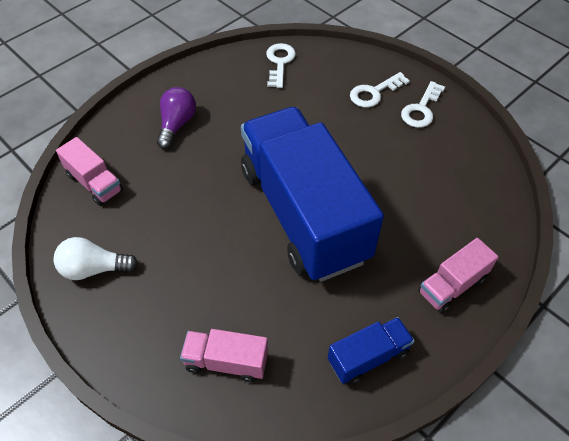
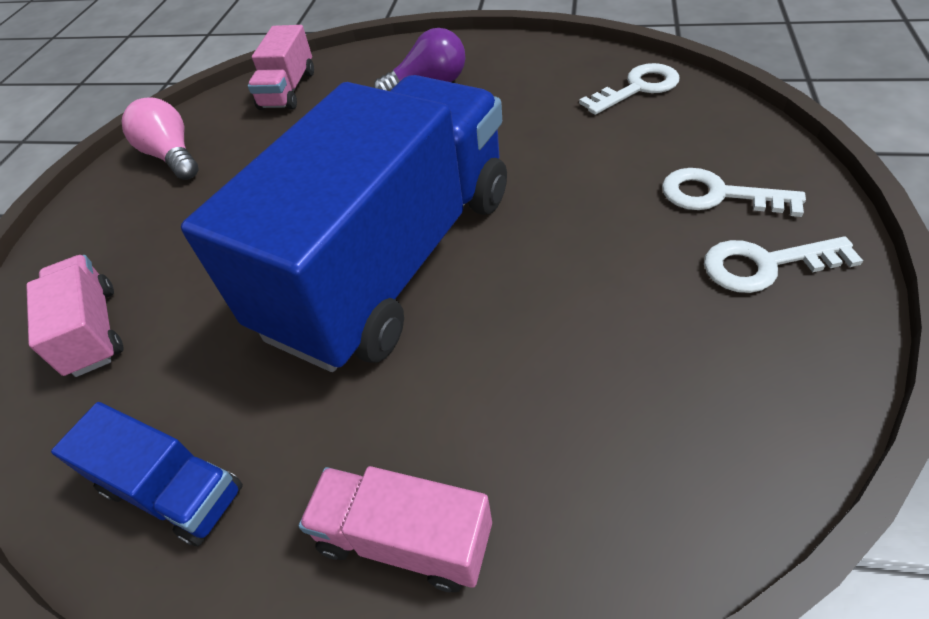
camera: 60 degrees right, 5 degrees down
white light bulb [54,237,138,280] -> pink light bulb [121,97,199,180]

